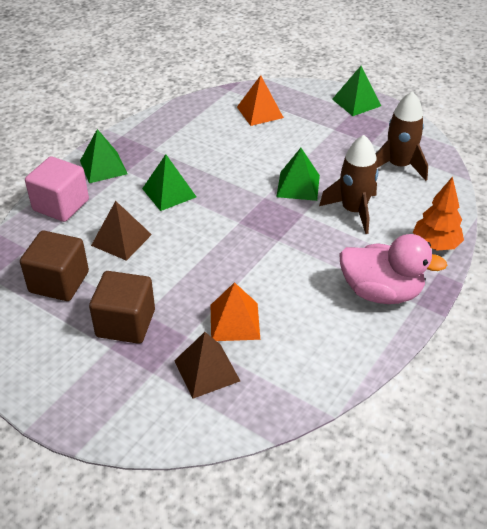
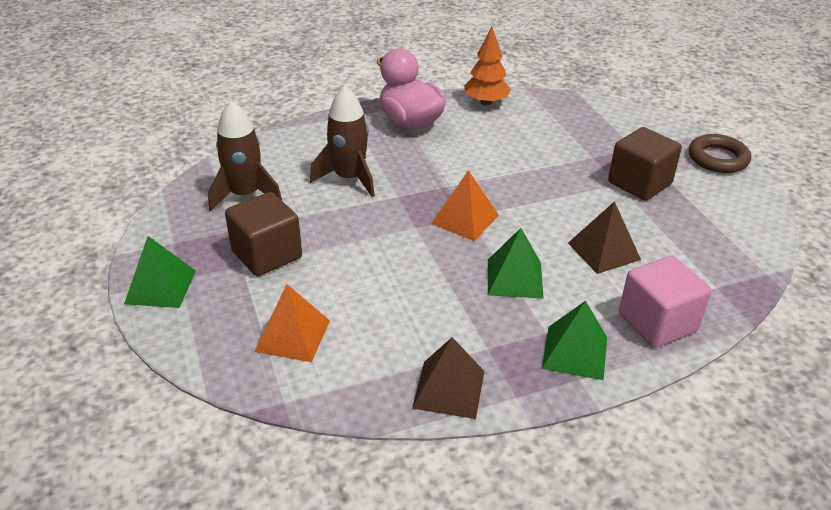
camera: 145 degrees left, 5 degrees down
brown cube [20,231,89,301] -> brown cube moved to [225,192,302,276]
brown pyramid [174,332,240,399] -> brown pyramid moved to [412,337,484,419]
orange pyramid [211,282,260,341] -> orange pyramid moved to [431,170,499,241]
green pyramid [276,148,320,201] -> none
orange tree [413,176,464,251] -> orange tree moved to [464,27,511,106]
none -> brown ring [689,134,751,173]

